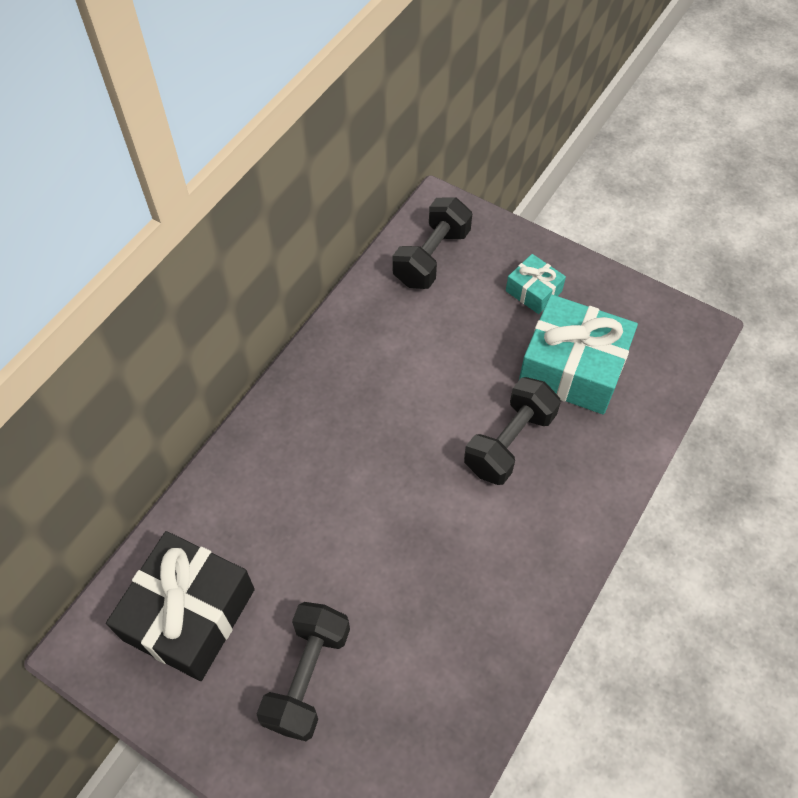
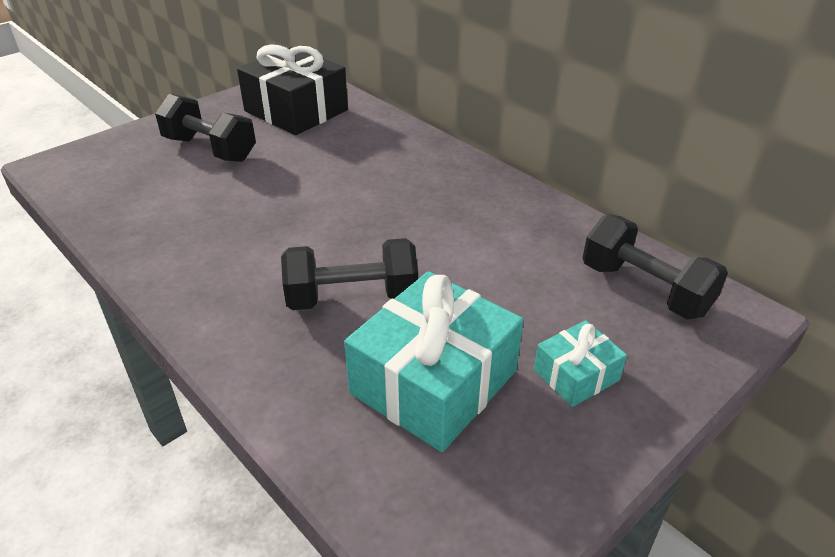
camera: 105 degrees right, 20 degrees down
black dumbbell [464,377,561,485] -> black dumbbell turned 60 degrees counterclockwise [281,238,418,310]

